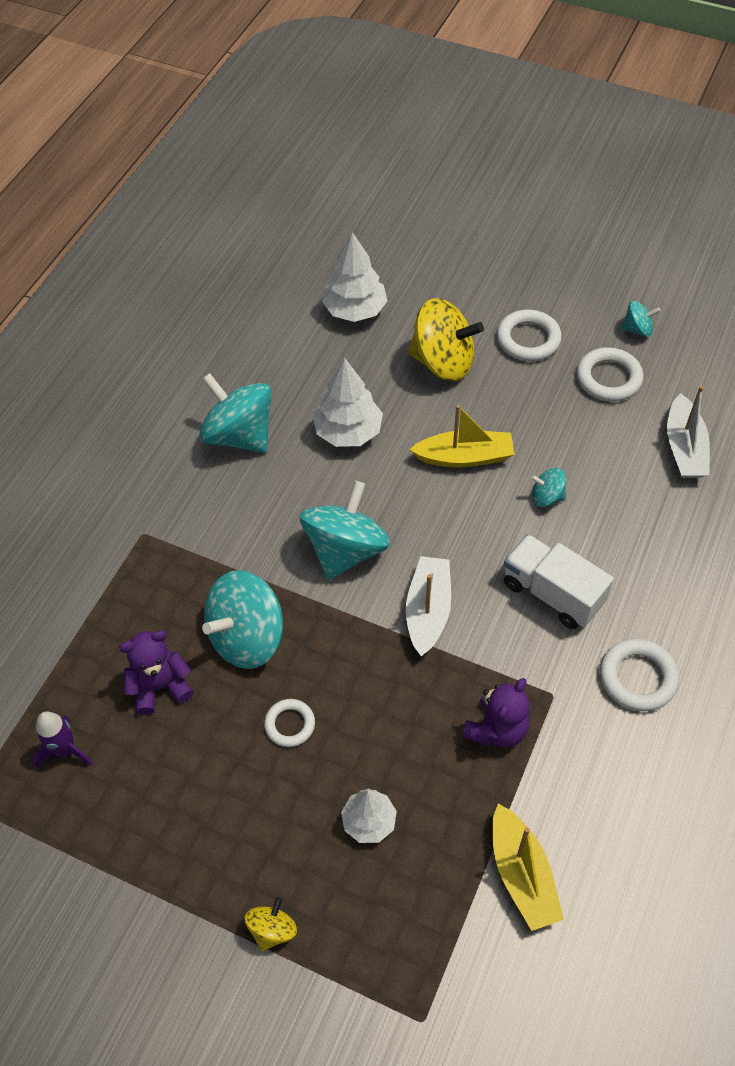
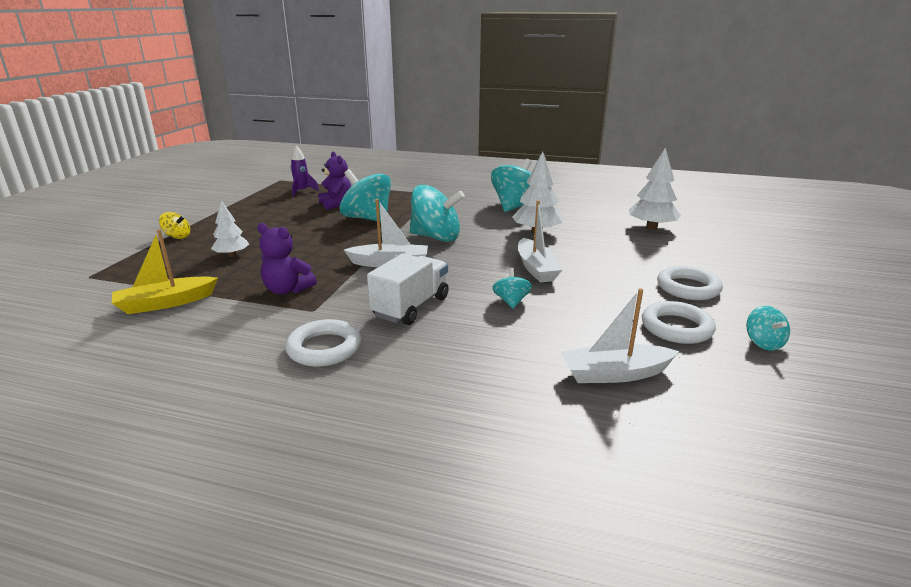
camera: 80 degrees right, 30 degrees down
white ring [264,699,315,747] -> none
yellow spinning top [409,298,484,381] -> none
yellow boat [409,405,514,467] -> white boat [518,200,562,282]

